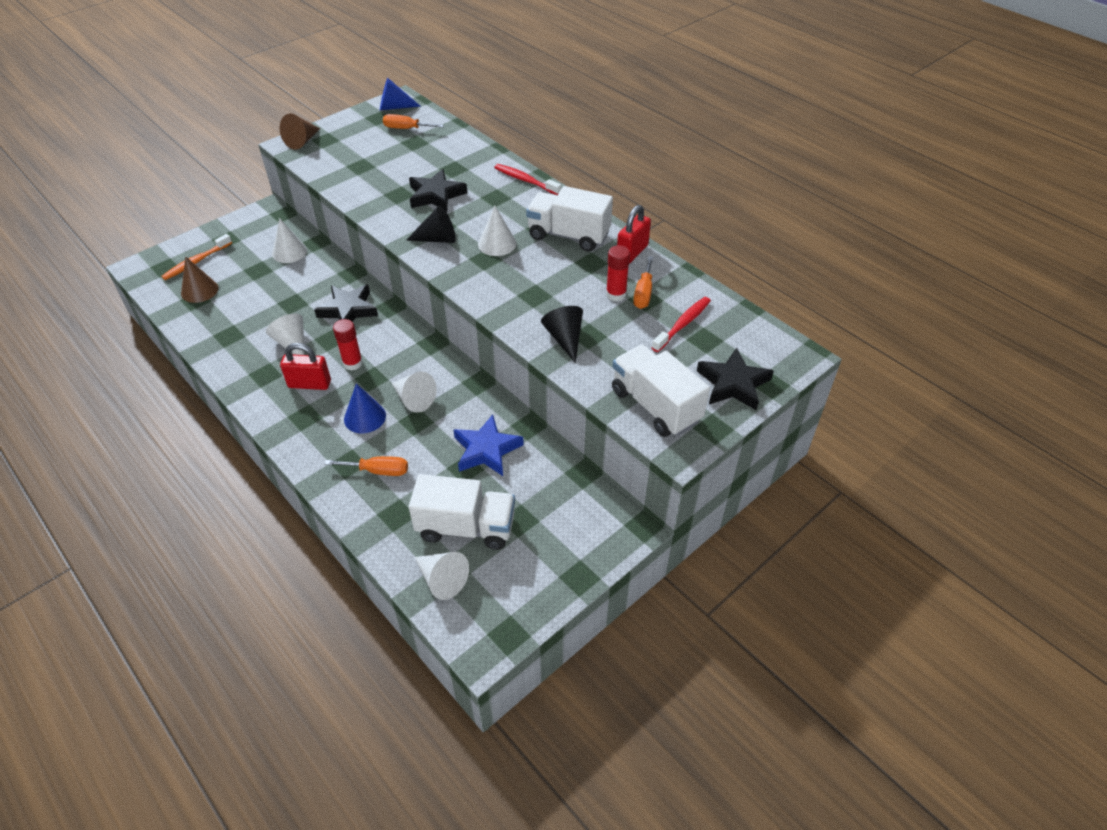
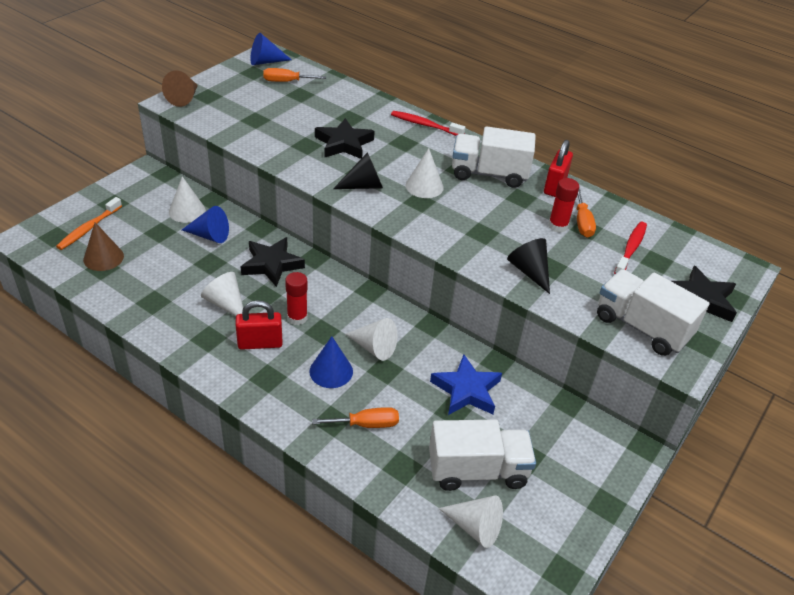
camera: 15 degrees left, 5 degrees down
none -> blue cone [182,206,229,243]

